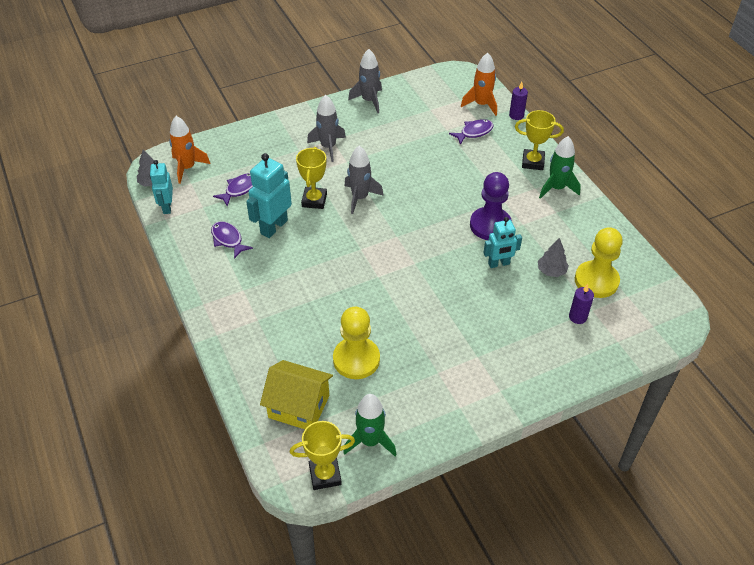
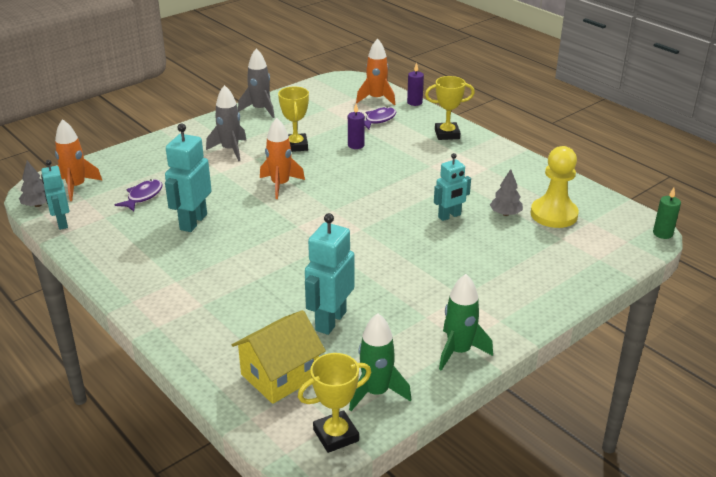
camera: 15 degrees left, 15 degrees down
purple fish [211,221,253,259] -> none
yellow house [260,360,333,429] -> yellow house turned 45 degrees counterclockwise [232,310,326,404]
yellow trophy [296,147,327,209] -> yellow trophy moved to [278,87,309,152]
yellow pawn [333,307,380,379] -> turquoise robot [305,213,355,335]
grey rocket [344,146,384,214] -> orange rocket [260,118,305,199]
purple pawn [470,172,512,240] -> none
green rocket [539,136,581,199] -> green rocket moved to [439,274,493,371]
purple candle [569,284,594,324] -> purple candle moved to [348,104,365,149]
none -> green candle [653,188,681,239]

